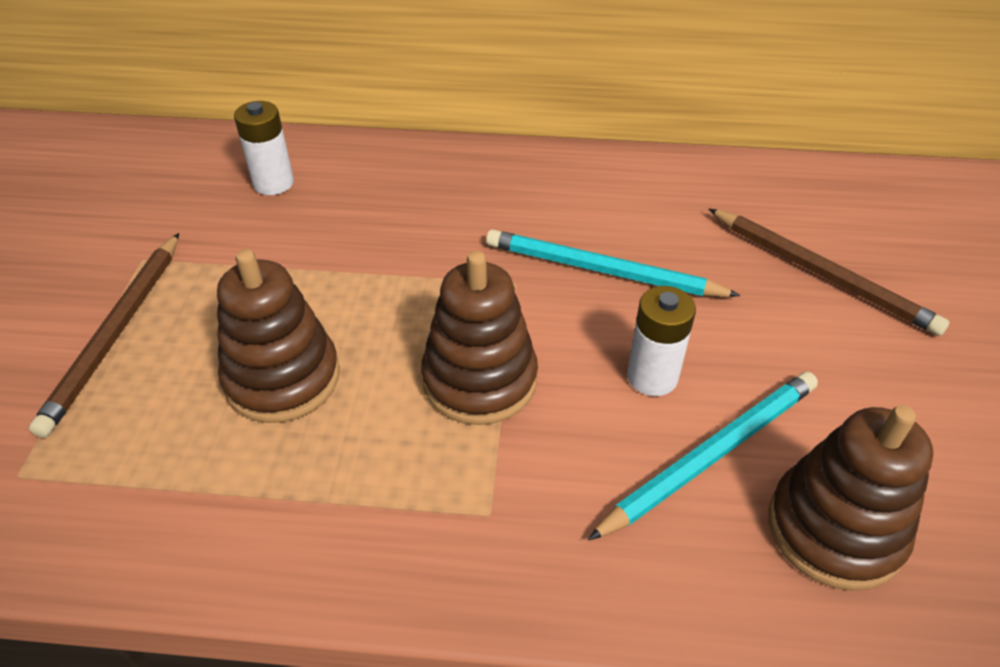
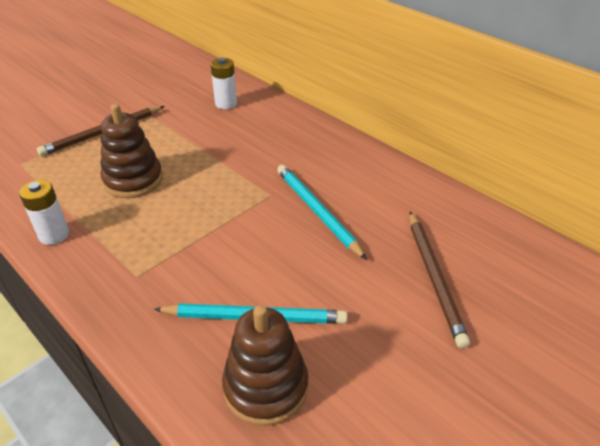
camera: 40 degrees right, 5 degrees down
brown stacking toy [421,251,538,425] -> none
white battery [627,286,696,396] -> white battery moved to [19,180,69,245]

